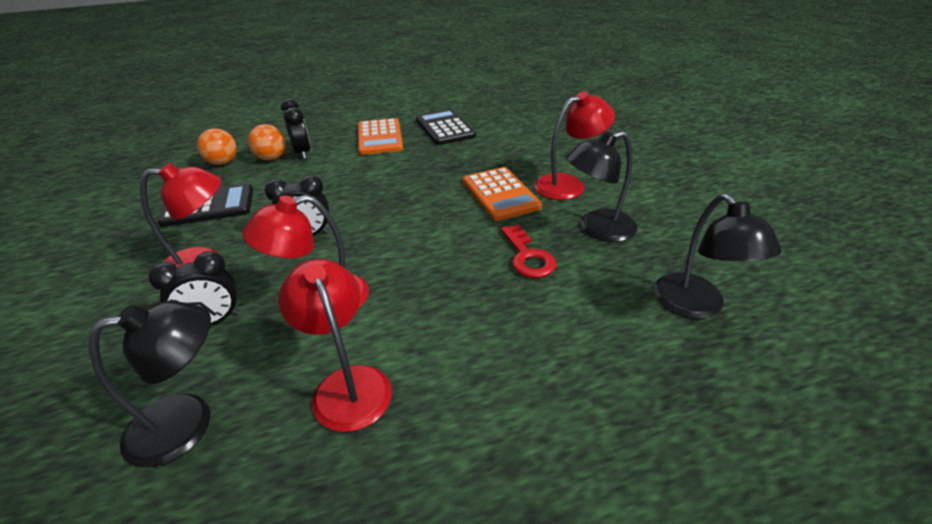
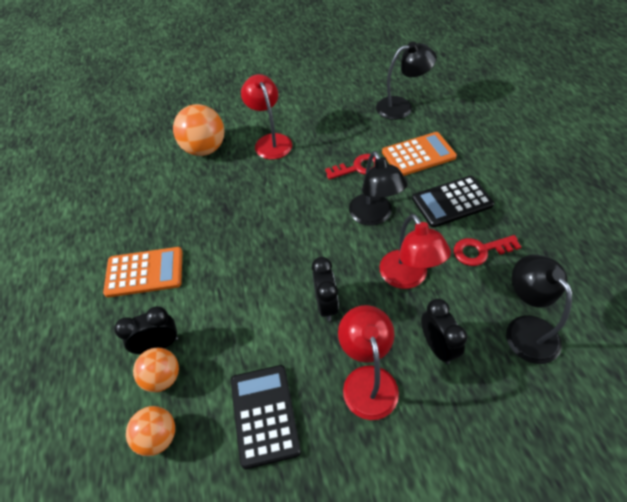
camera: 85 degrees left, 15 degrees up
red lamp [278,259,392,432] -> red key [454,235,521,266]
black calculator [416,109,476,145] -> black calculator moved to [412,176,494,228]
orange calculator [463,167,542,221] -> orange calculator moved to [382,132,457,176]
black lamp [566,131,637,242] -> black lamp moved to [349,151,407,226]
none -> orange ball [173,104,224,156]

